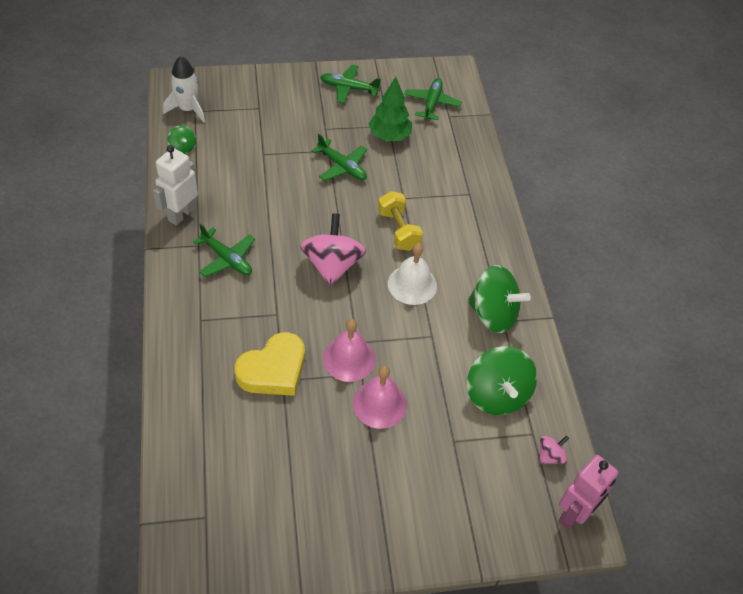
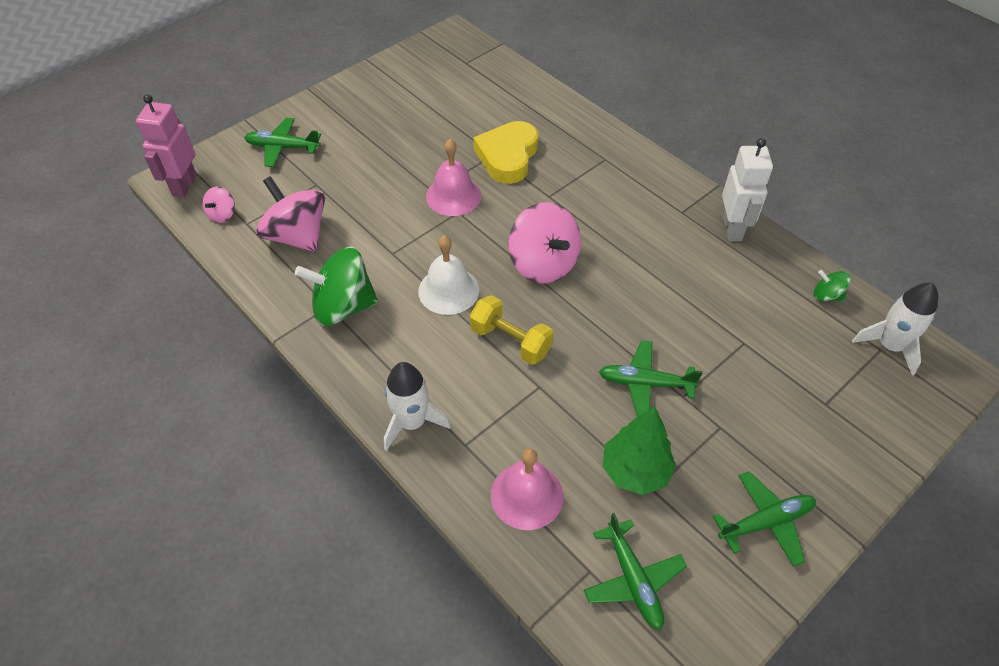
camera: 150 degrees right, 0 degrees up
green plane [193,223,255,277] -> green plane moved to [244,118,321,167]
pink bell [353,366,407,429] -> pink bell moved to [491,448,563,530]
green spinning top [467,346,537,415] -> pink spinning top [256,176,325,252]
none -> white rocket [384,362,451,451]

